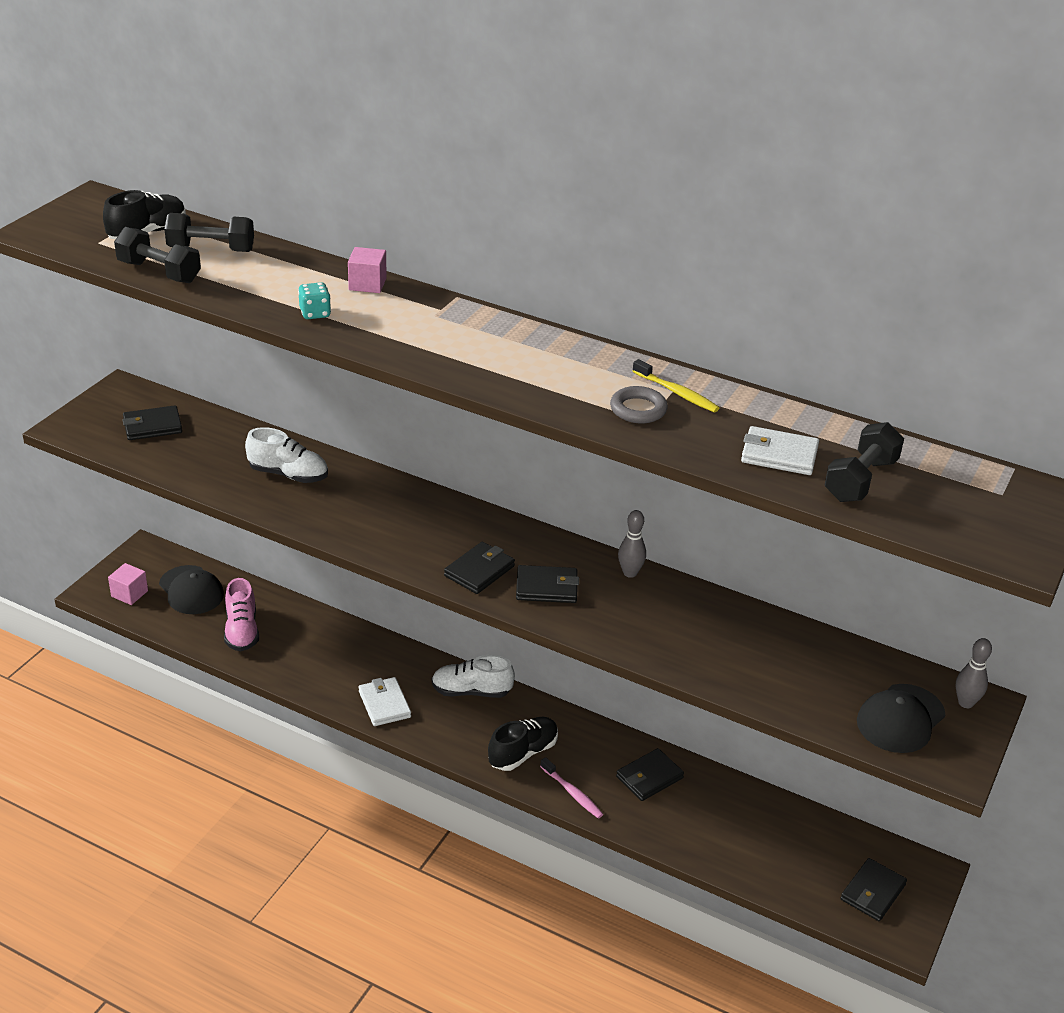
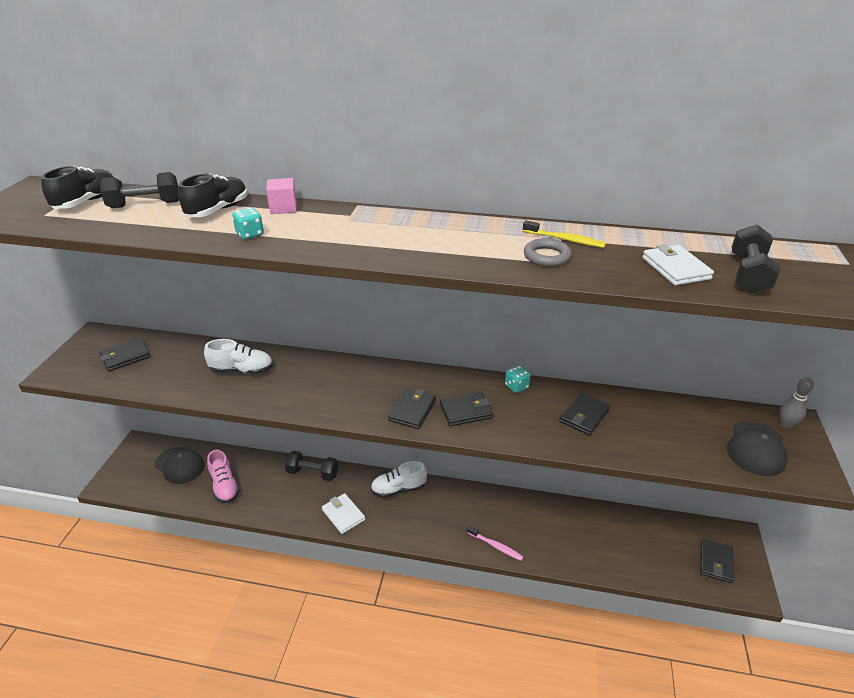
camera: 15 degrees left, 0 degrees up
pink cube [108,563,148,605] -> none
black dumbbell [114,227,201,283] -> black dumbbell moved to [285,451,338,481]
black shoe [488,717,558,771] -> black shoe moved to [178,173,247,217]
black wallet [616,748,684,801] -> black wallet moved to [559,393,610,435]
grey bowling pin [618,510,646,578] -> turquoise dice [505,365,531,393]
white wallet [741,426,819,475] -> white wallet turned 75 degrees clockwise [642,244,714,285]

